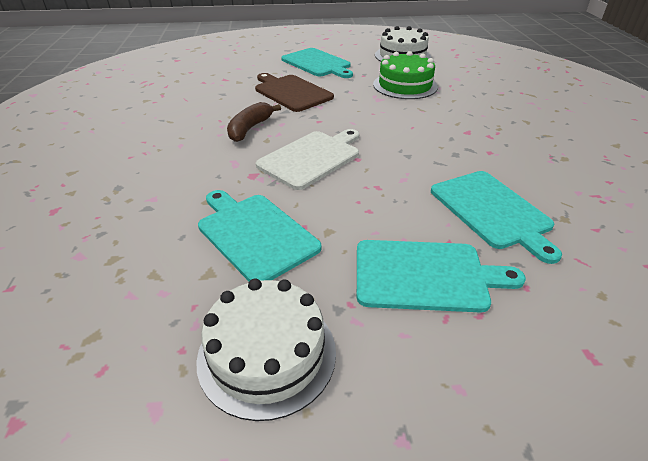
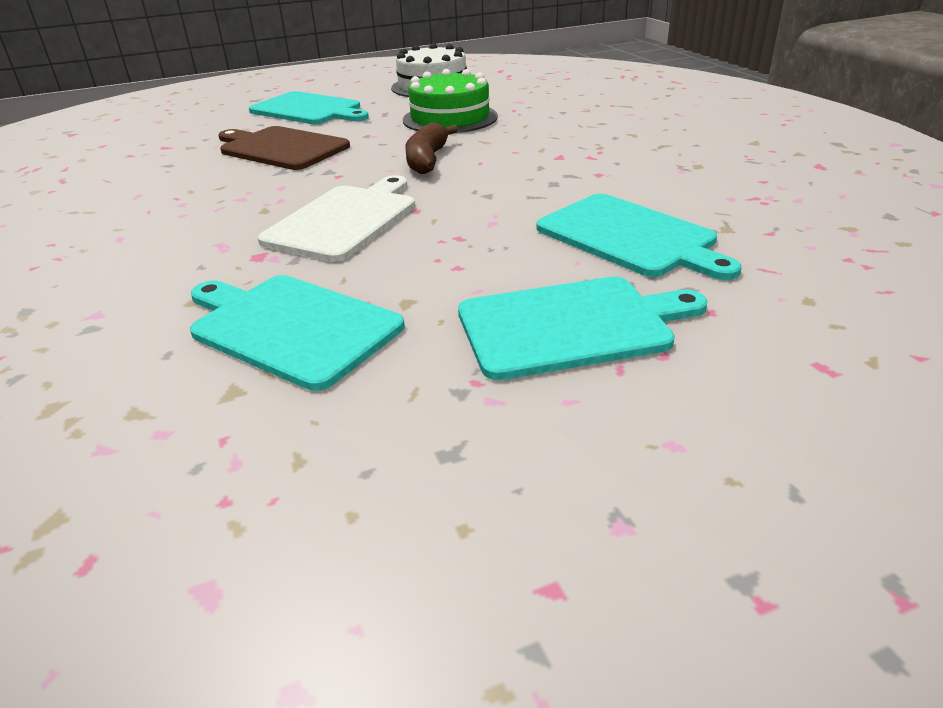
camera: 15 degrees left, 5 degrees down
white cake [196,278,336,421] -> none
brown banana [227,102,281,142] -> brown banana moved to [405,122,458,174]

